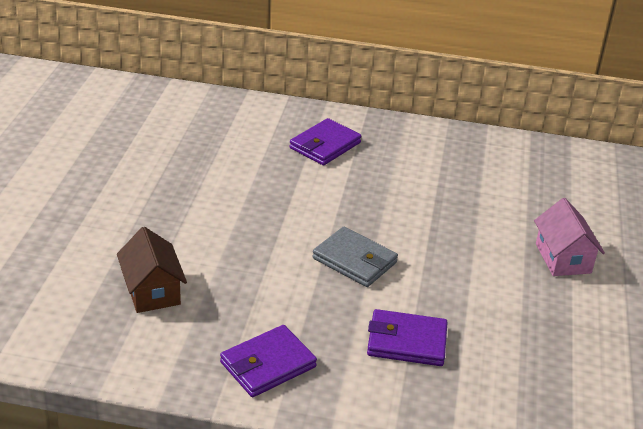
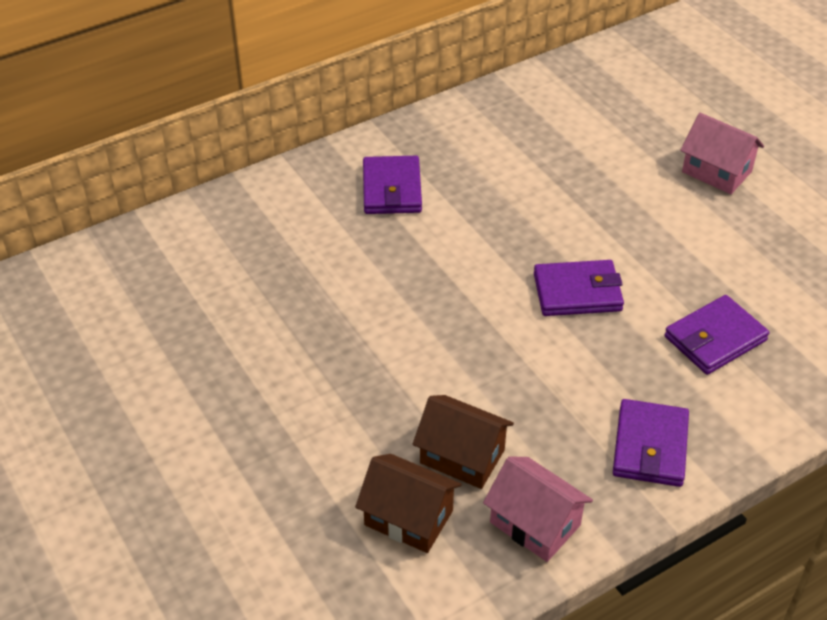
camera: 40 degrees left, 10 degrees up
grey wallet [312,227,398,287] -> purple wallet [534,260,624,316]
none -> brown house [355,454,462,553]
none -> pink house [483,456,593,562]

